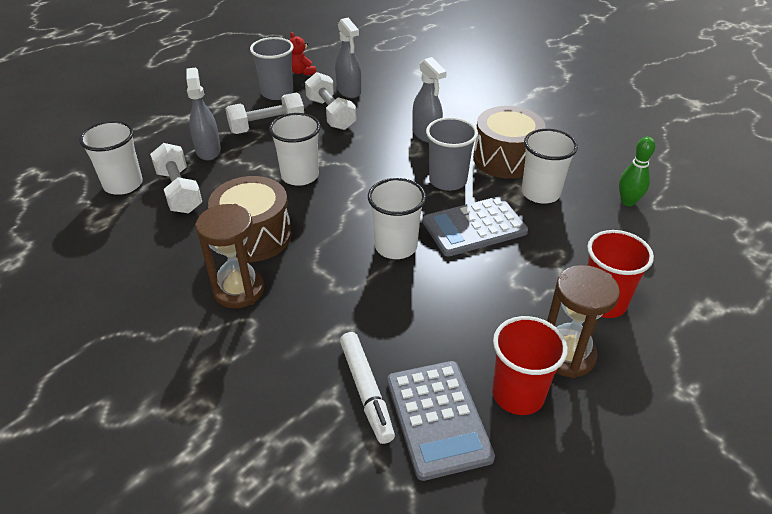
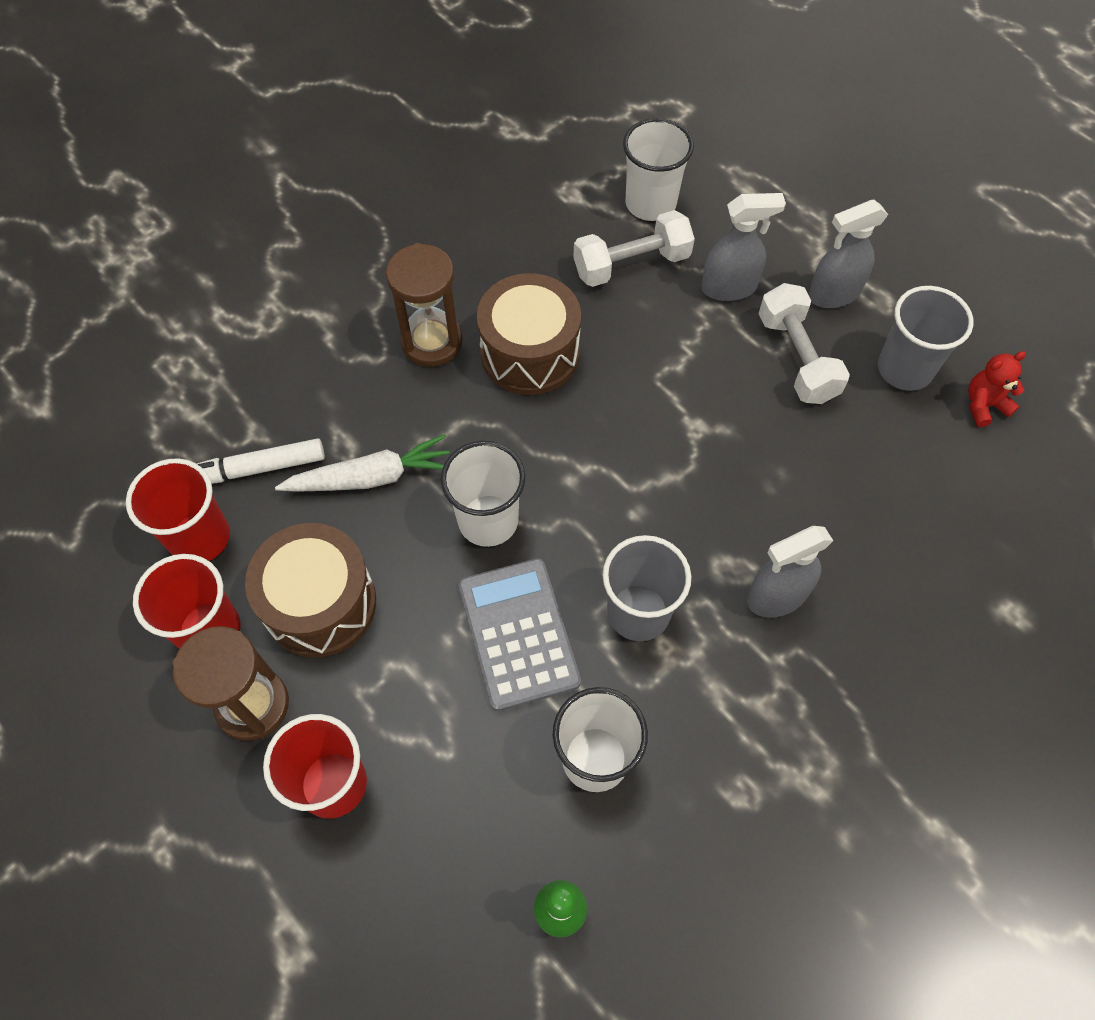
camera: 95 degrees right, 20 degrees up
white cup [269,113,321,186] -> none
white dumbbell [305,72,356,130] -> none
grey spray bottle [335,18,361,98] -> grey spray bottle moved to [808,199,888,308]
grey calculator [387,361,495,481] -> red cup [126,458,230,561]
brown drum [473,106,545,179] -> brown drum moved to [245,523,376,658]
none -> white carrot [275,434,450,492]

